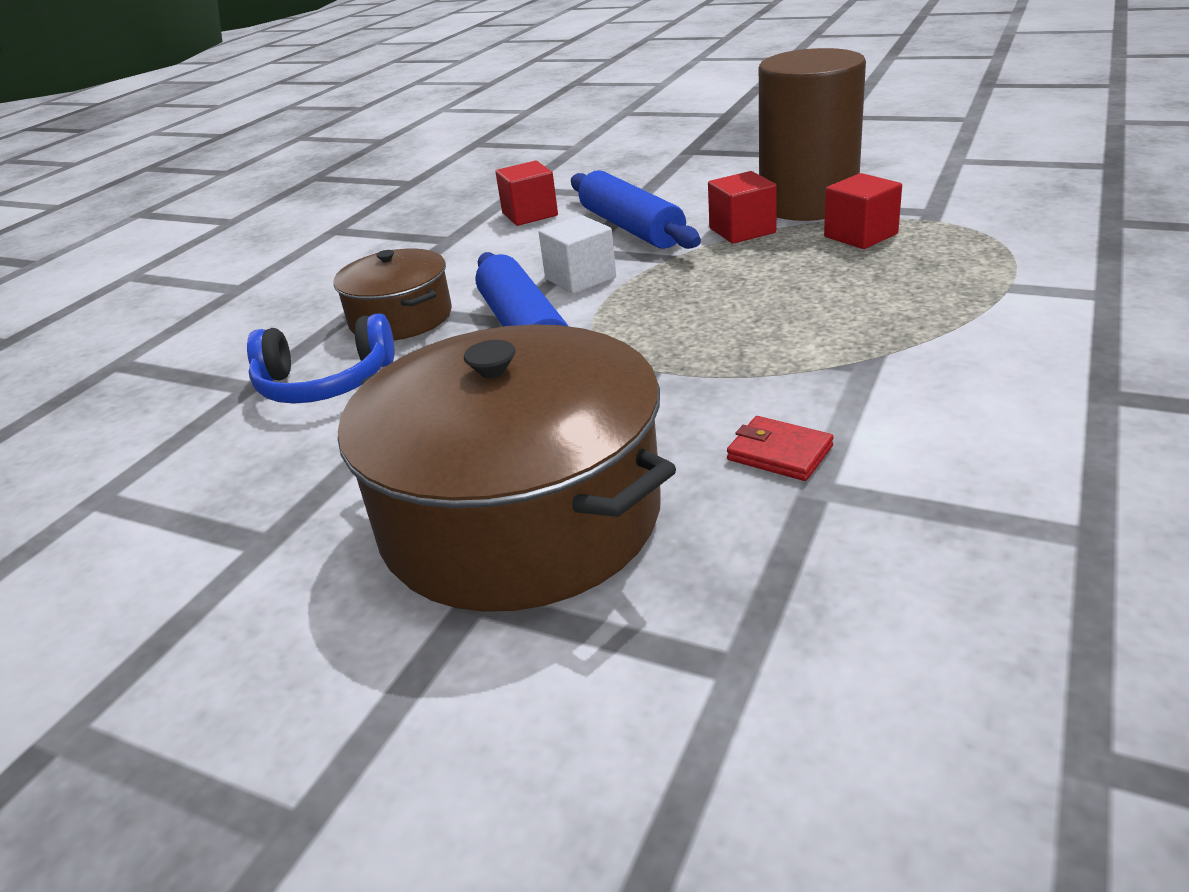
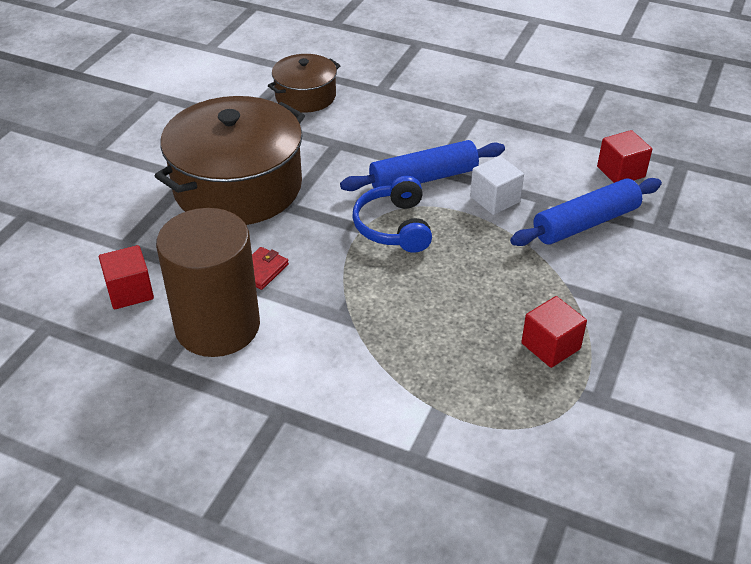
camera: 85 degrees right, 10 degrees up
blue headphones [247,313,394,404] -> blue headphones moved to [353,176,432,253]
brown pot [333,249,452,340] -> brown pot moved to [268,54,341,113]
red cube [708,171,777,244] -> red cube moved to [99,245,154,309]
brown cylinder [759,48,866,221] -> brown cylinder moved to [156,208,260,357]

